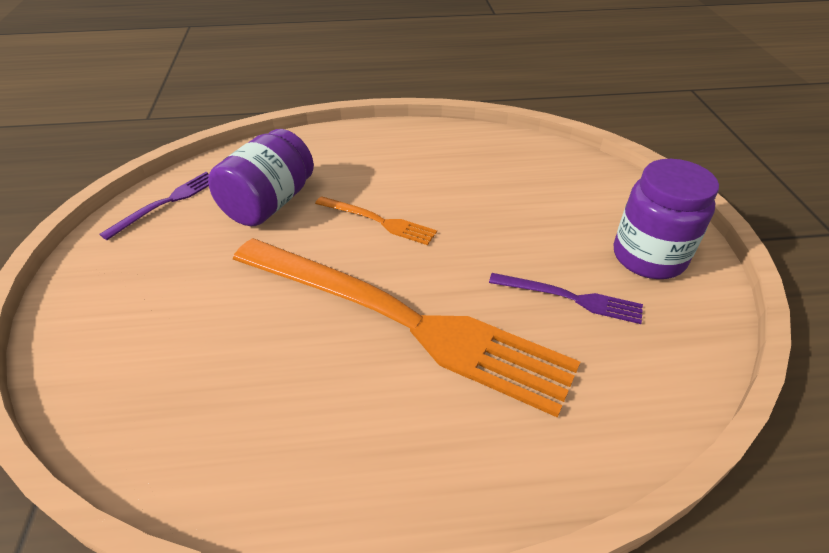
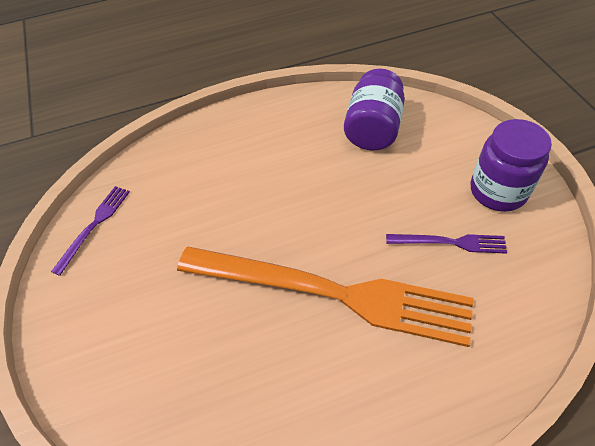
camera: 10 degrees left, 10 degrees up
purple jar [208,129,314,226] -> purple jar moved to [344,69,405,150]
orange fork [315,196,437,245] -> none

